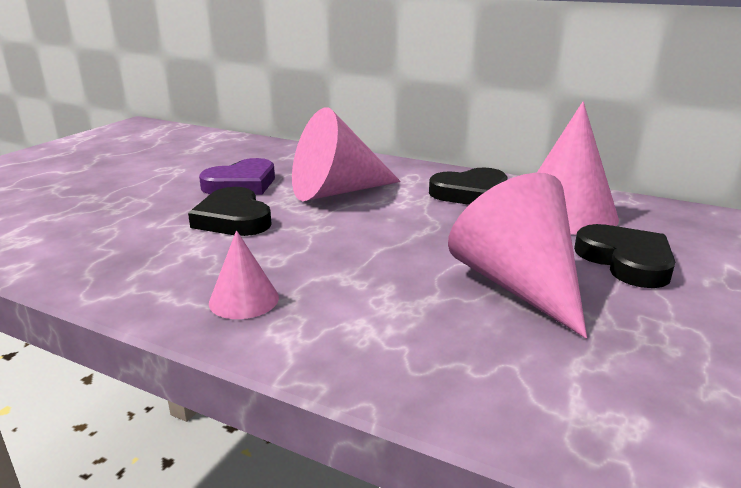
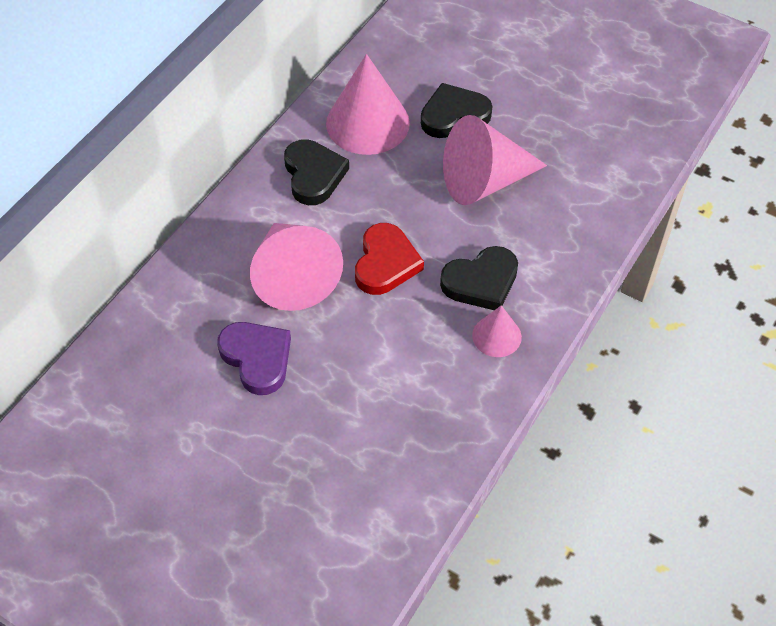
camera: 85 degrees left, 30 degrees up
black heart [188,187,272,236] -> black heart moved to [440,246,518,310]
none -> red heart [355,223,424,295]

